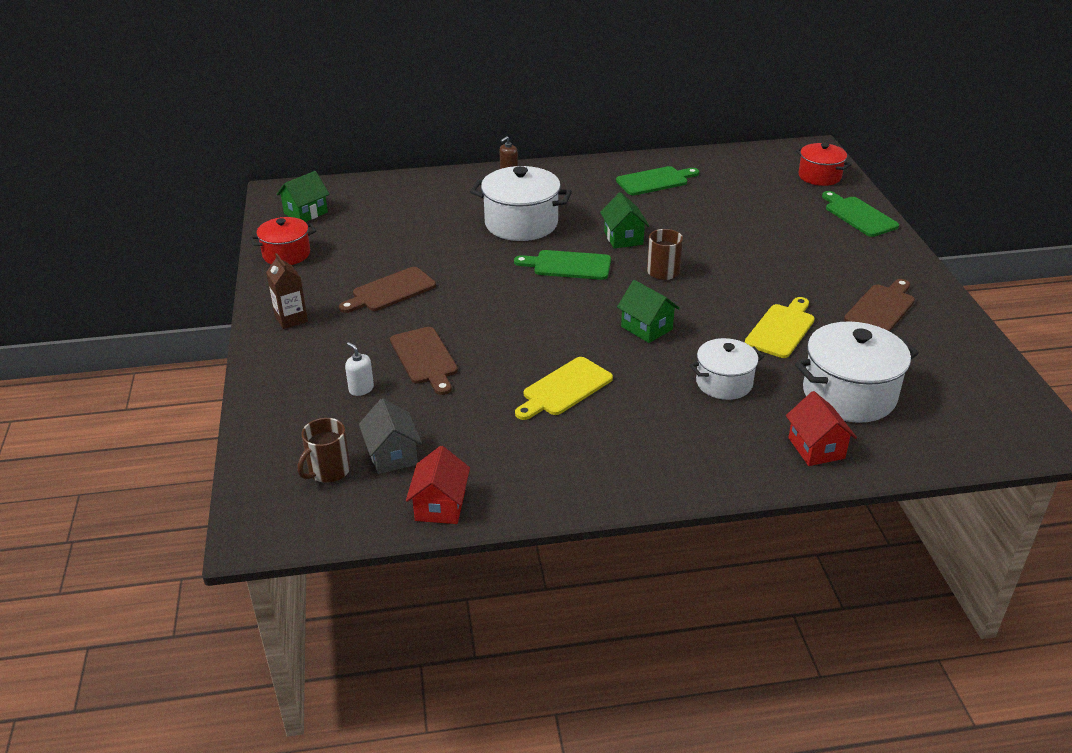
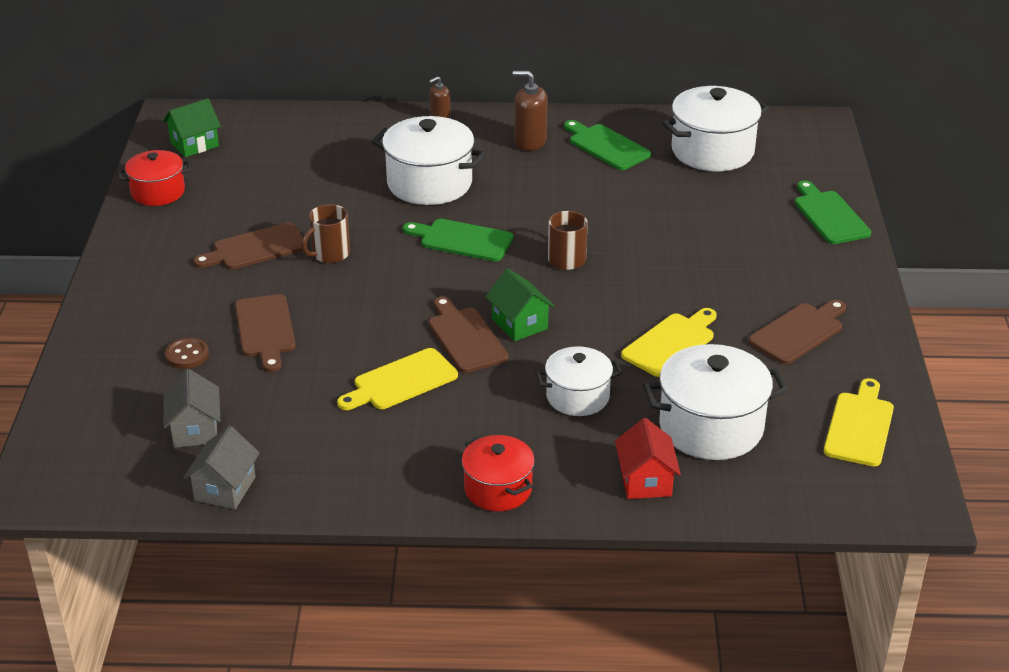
camera: 10 degrees right, 0 degrees up
brown carton [266,253,308,329] -> none
brown mug [298,418,351,483] -> brown mug moved to [302,204,350,263]
white soap dispenser [345,342,374,396] -> brown button [165,338,209,369]
red house [406,446,470,524] -> grey house [183,426,260,509]
green house [600,192,649,248] -> none
green cutting board [616,166,699,195] -> green cutting board turned 120 degrees counterclockwise [564,120,651,170]
red pot [795,143,851,186] -> red pot moved to [462,435,535,511]
none -> brown cutting board [429,297,508,373]
none -> brown soap dispenser [513,71,548,151]
none -> white pot [662,86,769,171]
none -> yellow cutting board [824,378,894,466]

